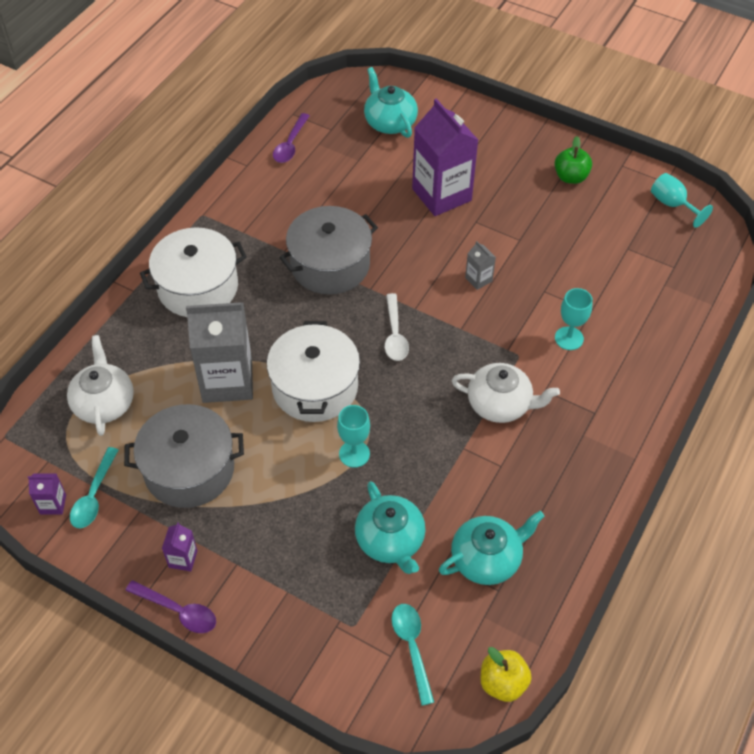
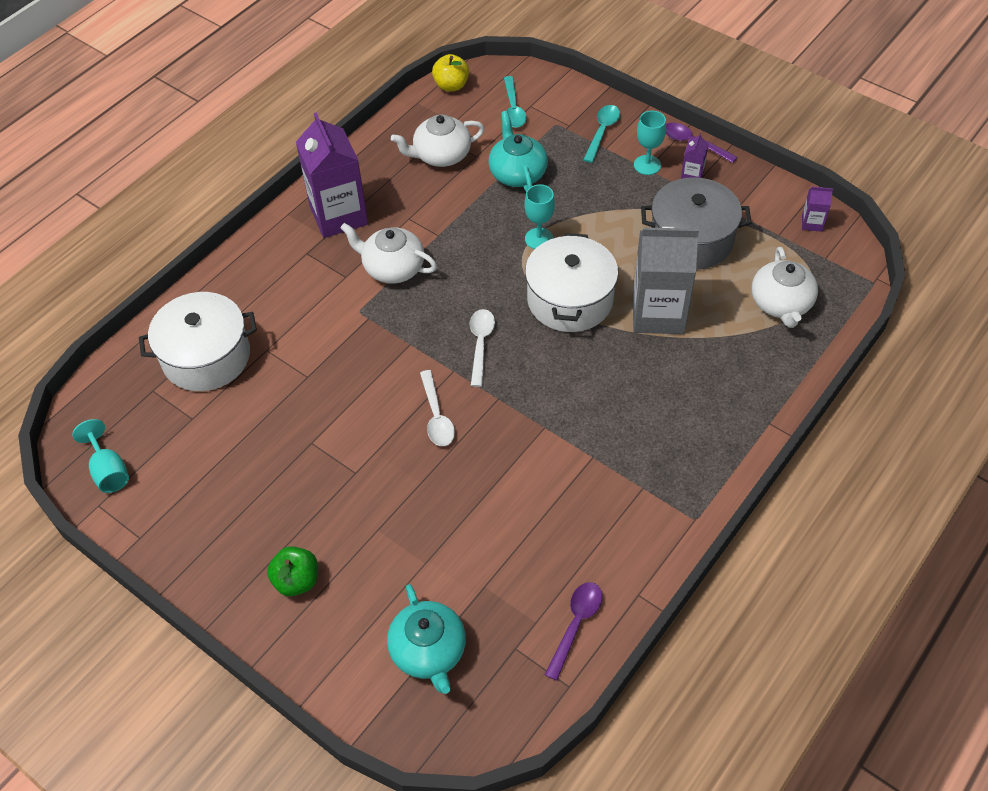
camera: 170 degrees left, 0 degrees up
turquoise spoon [70,447,118,528] -> turquoise spoon moved to [583,105,620,163]
white pot [140,228,247,317] -> white pot moved to [139,292,257,391]
grey pot [279,206,378,295] -> none
purple carton [412,98,478,216] -> purple carton moved to [296,112,368,238]
turquoise teapot [439,511,545,585] -> white teapot [391,115,485,167]
grey carton [465,241,496,290] -> none
green apple [554,136,592,184] -> green apple moved to [267,546,318,596]
turquoise goblet [555,288,593,350] -> turquoise goblet moved to [634,111,666,175]
none -> white spoon [420,370,455,446]

